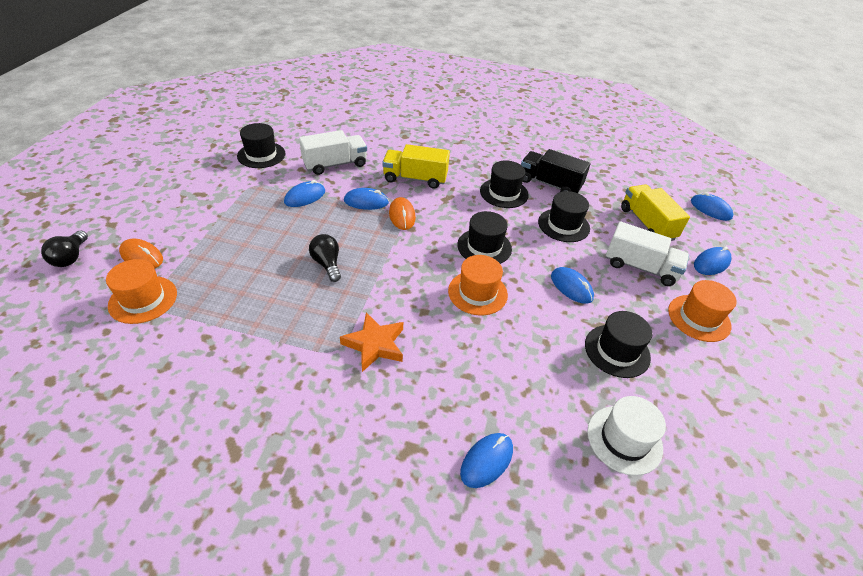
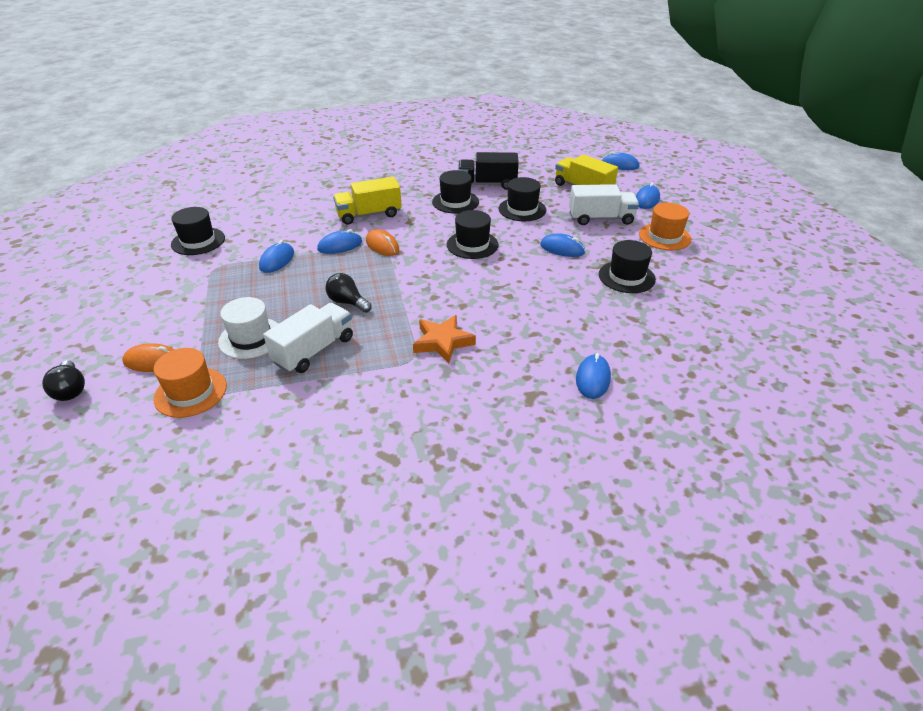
camera: 25 degrees left, 5 degrees down
white truck [299,130,367,175] -> white truck moved to [263,303,353,373]
orange hat [448,255,508,315] -> none
white hat [587,396,666,476] -> white hat moved to [218,297,278,359]

